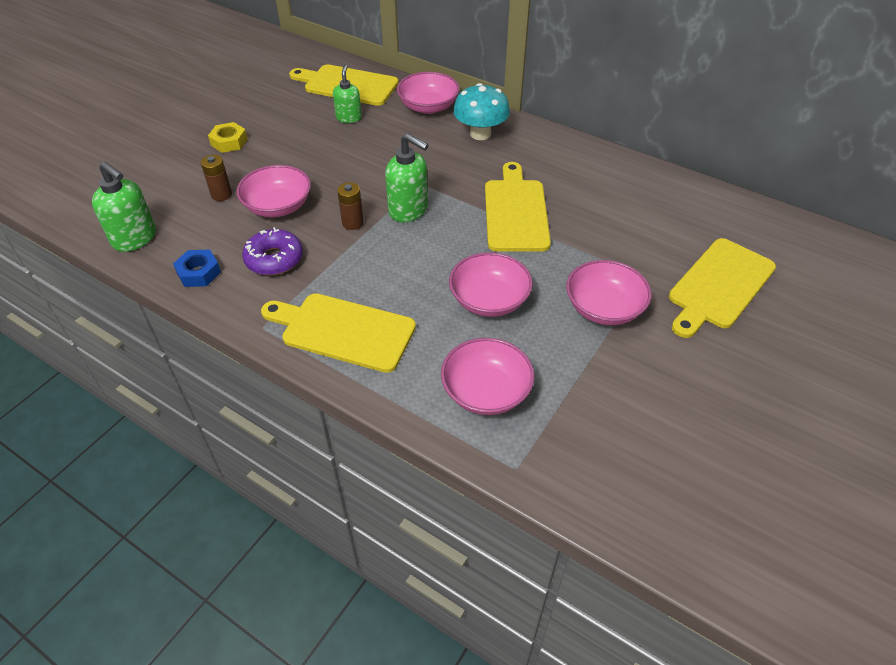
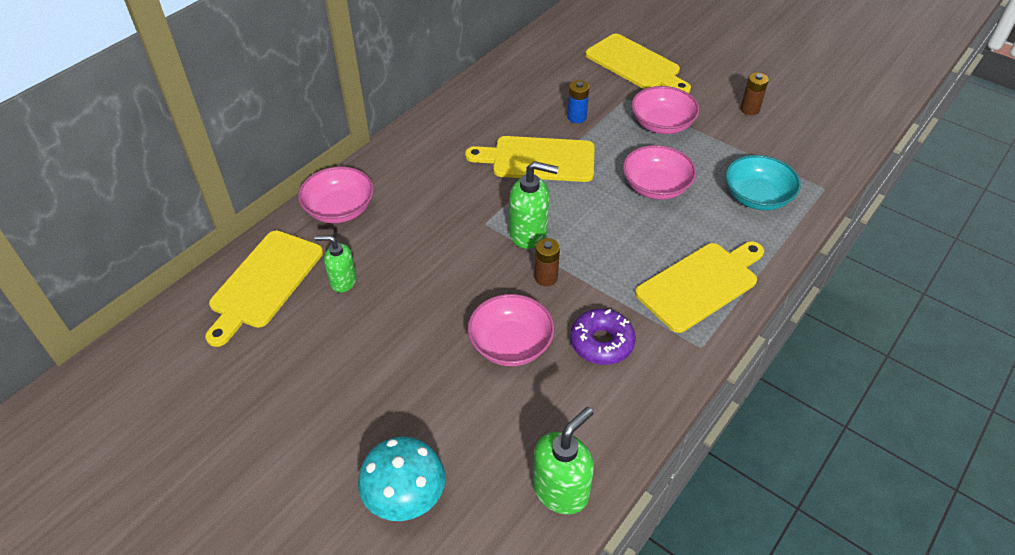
camera: 85 degrees left, 0 degrees up
blue nut [173,250,221,287] -> none
brown battery [201,155,232,201] -> brown battery moved to [740,73,769,115]
yellow nut [208,122,248,153] -> none
yellow cutting board [261,293,416,373] -> yellow cutting board turned 150 degrees counterclockwise [635,241,764,333]
green soap dispenser [385,133,428,222] -> green soap dispenser turned 60 degrees clockwise [509,161,559,249]
pink bowl [441,338,534,415] -> turquoise bowl [725,155,801,210]
turquoise mushroom [453,83,510,140] -> turquoise mushroom moved to [358,437,445,521]
none -> blue battery [567,80,589,123]

